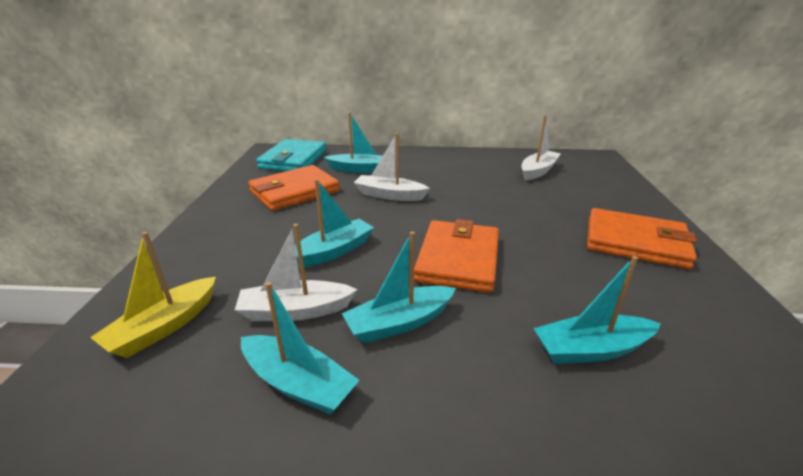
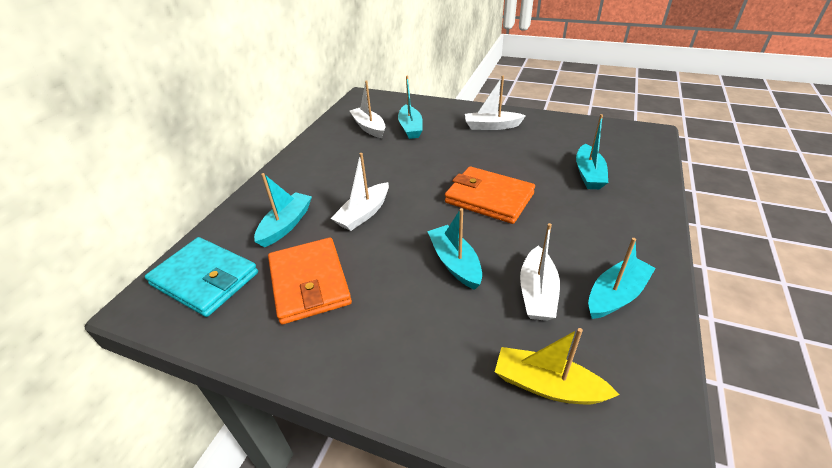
camera: 70 degrees left, 10 degrees up
yellow boat [90,232,216,358] -> yellow boat turned 150 degrees clockwise [495,328,619,405]
turquoise boat [342,231,456,343] -> turquoise boat moved to [398,76,423,139]
orange wallet [587,208,697,269] -> white boat [465,76,526,130]

